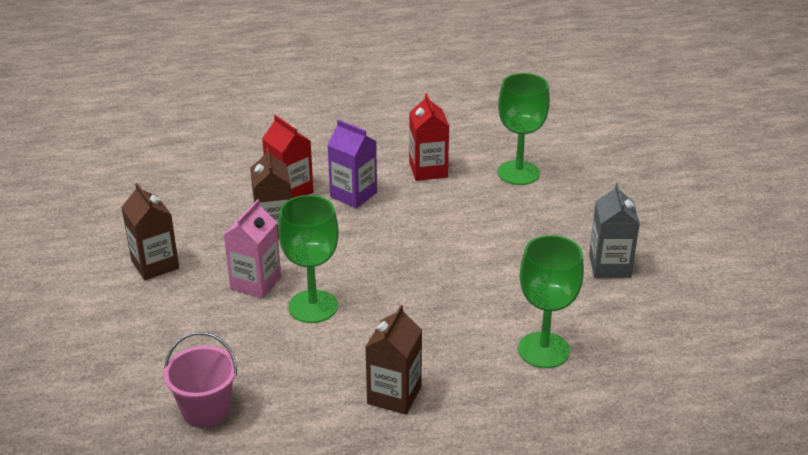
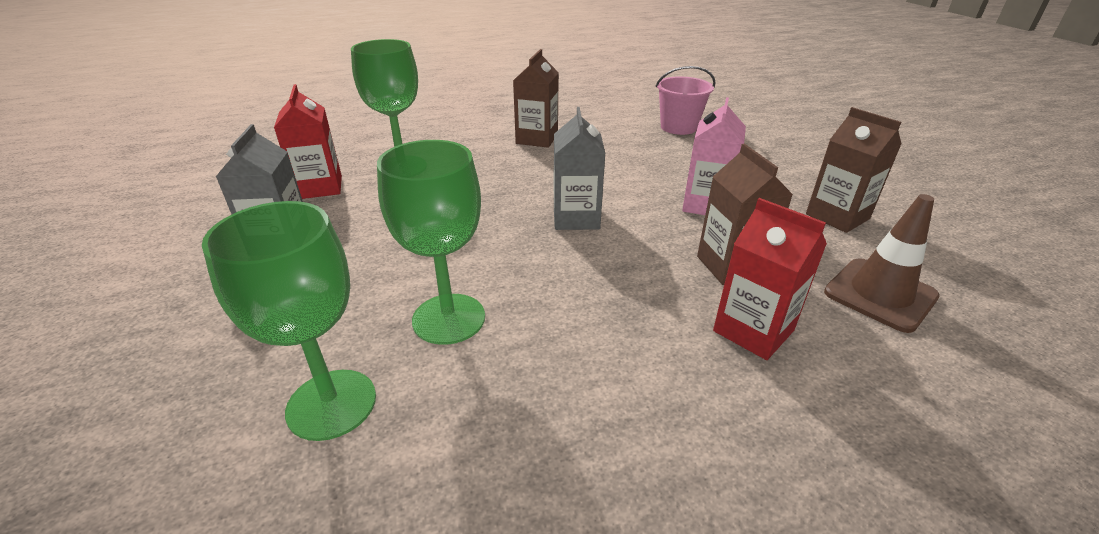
camera: 175 degrees right, 0 degrees up
green goblet [278,195,339,323] -> green goblet moved to [377,140,485,345]
purple carton [328,120,377,208] -> none
red carton [409,93,449,181] -> red carton moved to [274,84,342,199]
none -> grey carton [554,107,606,230]
none -> brown traffic cone [824,194,940,333]

